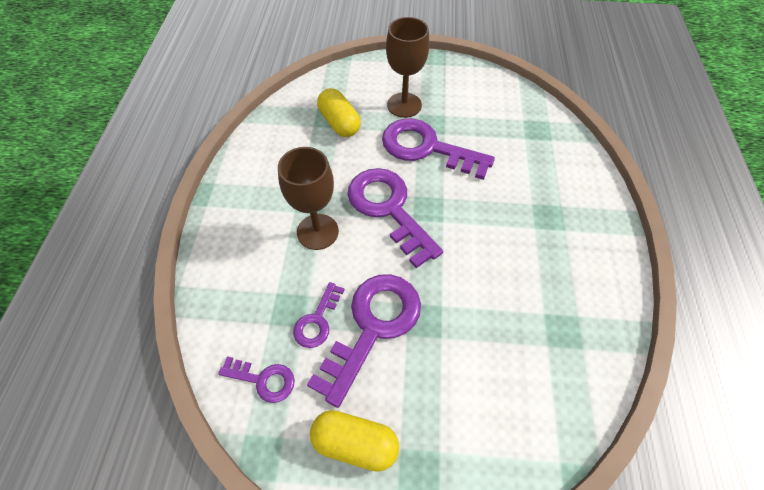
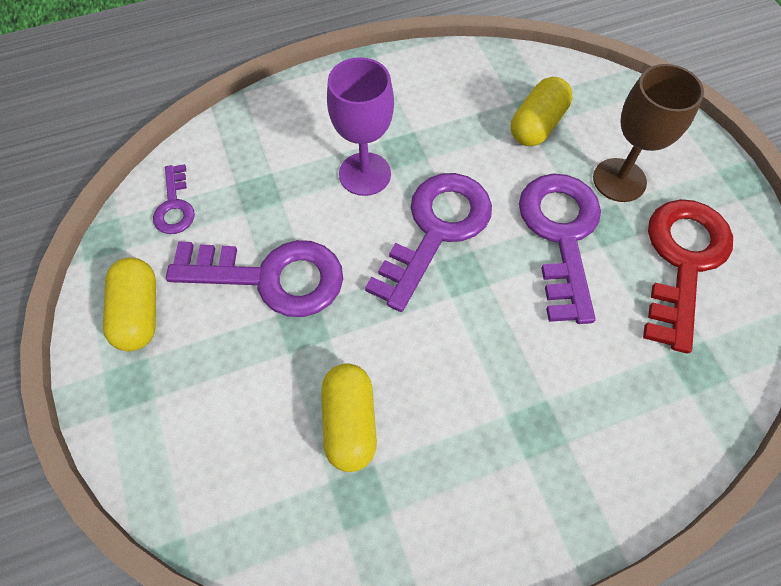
camera: 65 degrees right, 5 degrees up
brown goblet [278,147,339,250] -> purple goblet [327,57,394,196]
purple key [293,282,345,348] -> none
none -> yellow capsule [321,363,377,472]
none -> red key [643,199,733,354]

